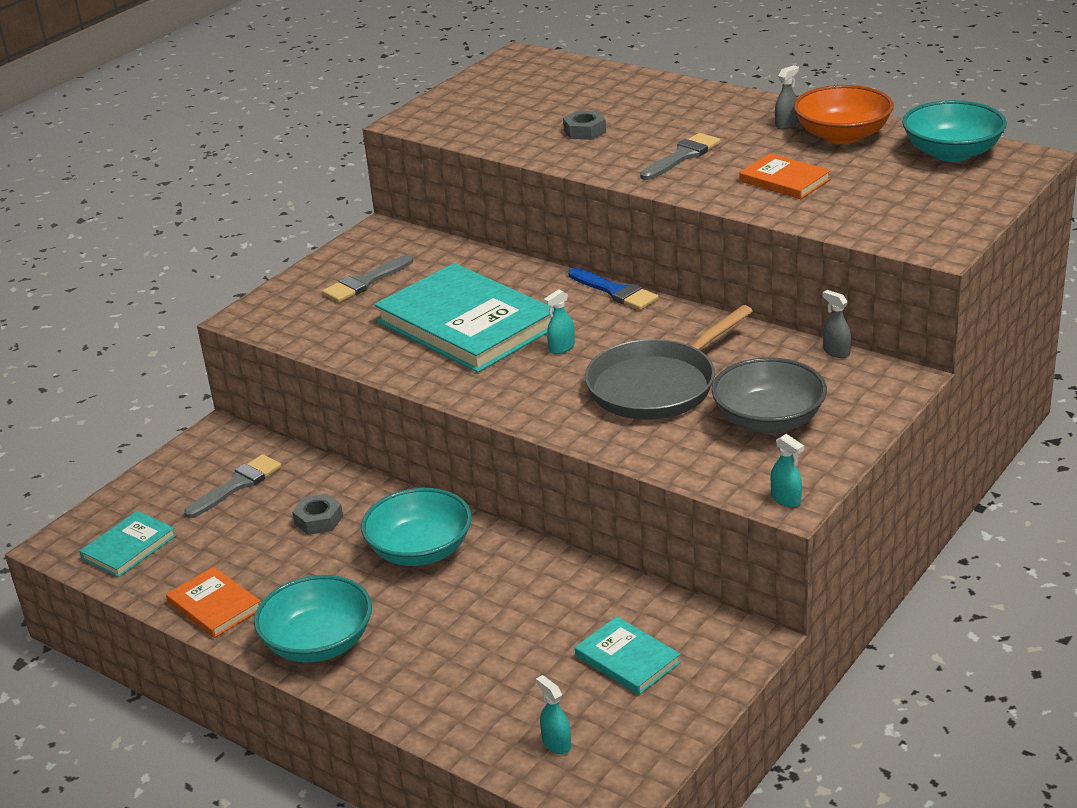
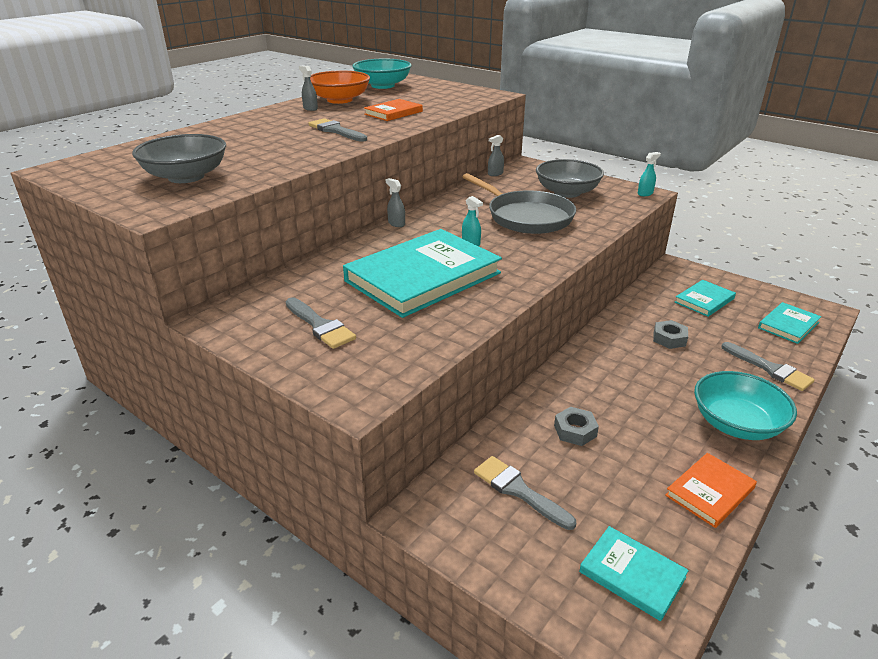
camera: 90 degrees left, 0 degrees up
turquoise bowl [361,488,472,566] -> none
turquoise spray bottle [536,675,571,754] -> turquoise book [758,302,821,344]
grey nut [563,110,606,140] -> grey nut moved to [653,320,688,349]
blue brush [568,268,659,310] -> grey spray bottle [386,178,405,227]
none -> grey bowl [132,134,226,183]
none -> grey brush [721,342,815,391]

